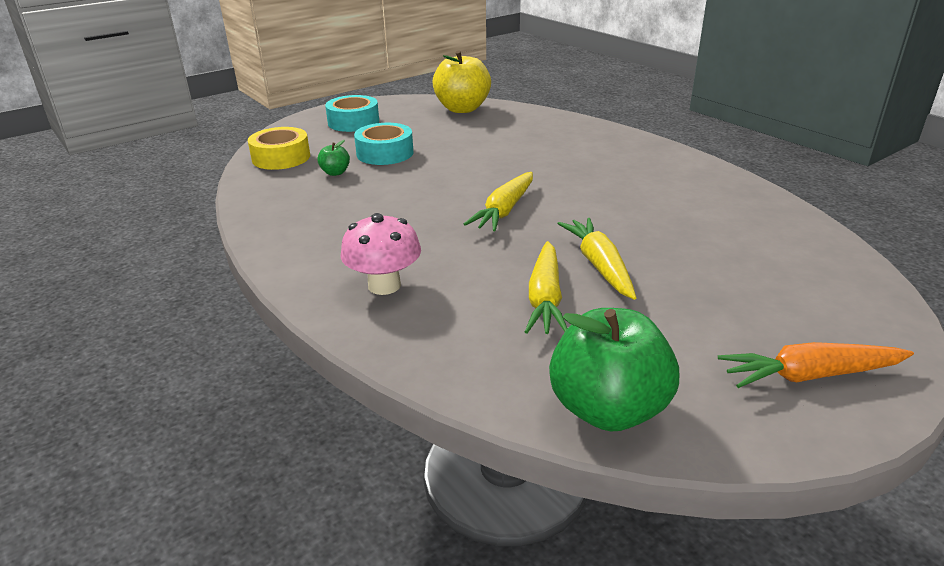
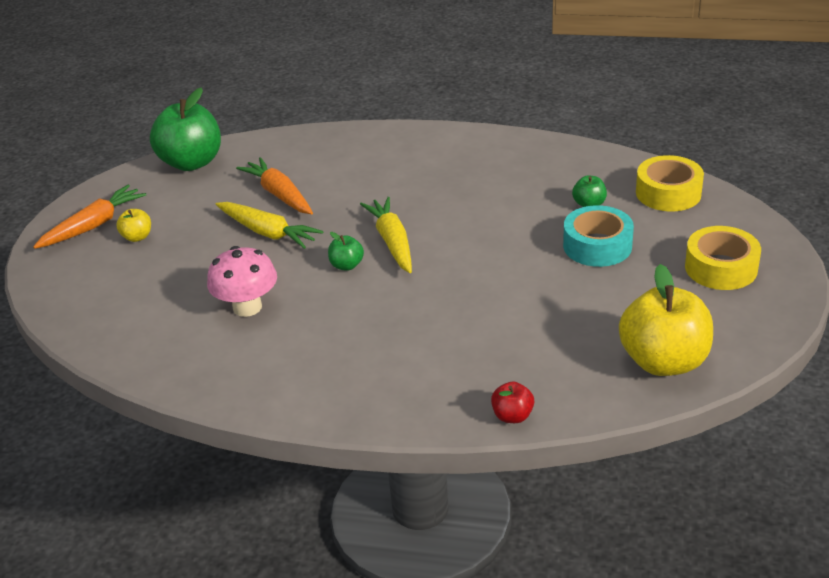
camera: 140 degrees right, 5 degrees up
turquoise tape [325,95,379,132] -> yellow tape [685,226,761,290]
pink mushroom [341,213,421,295] -> pink mushroom moved to [207,246,277,317]
yellow carrot [525,241,568,334] -> orange carrot [236,157,313,214]
none -> yellow apple [116,209,151,242]
none -> green apple [328,232,364,270]
none -> red apple [491,382,534,423]

